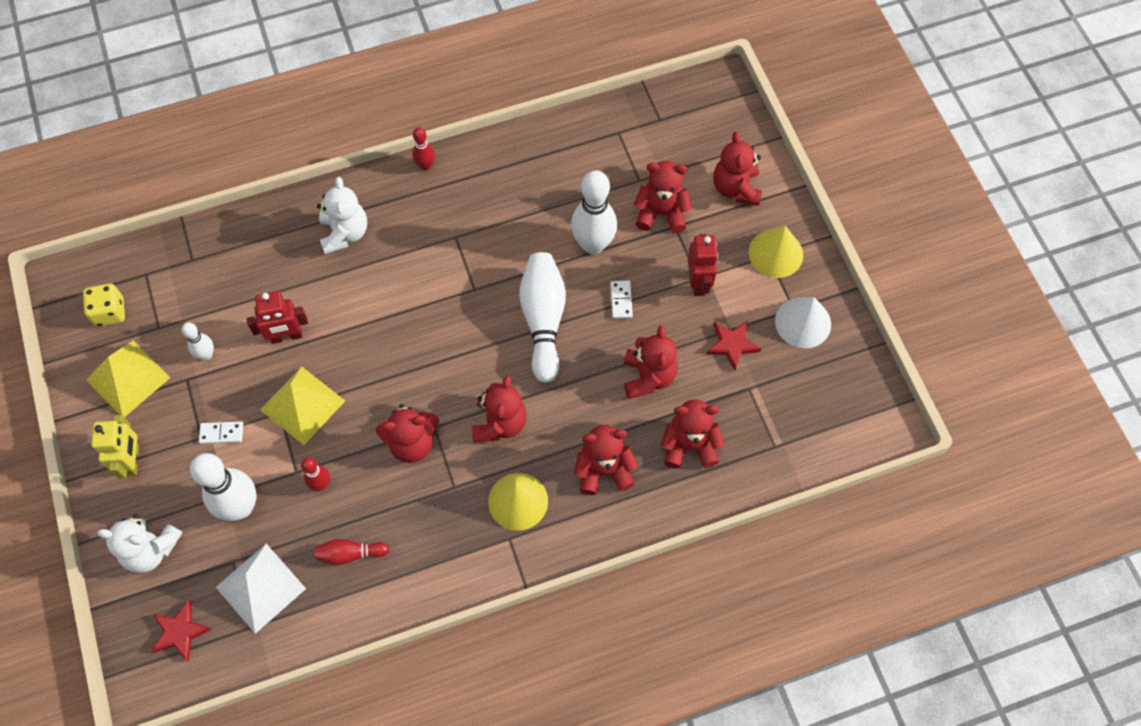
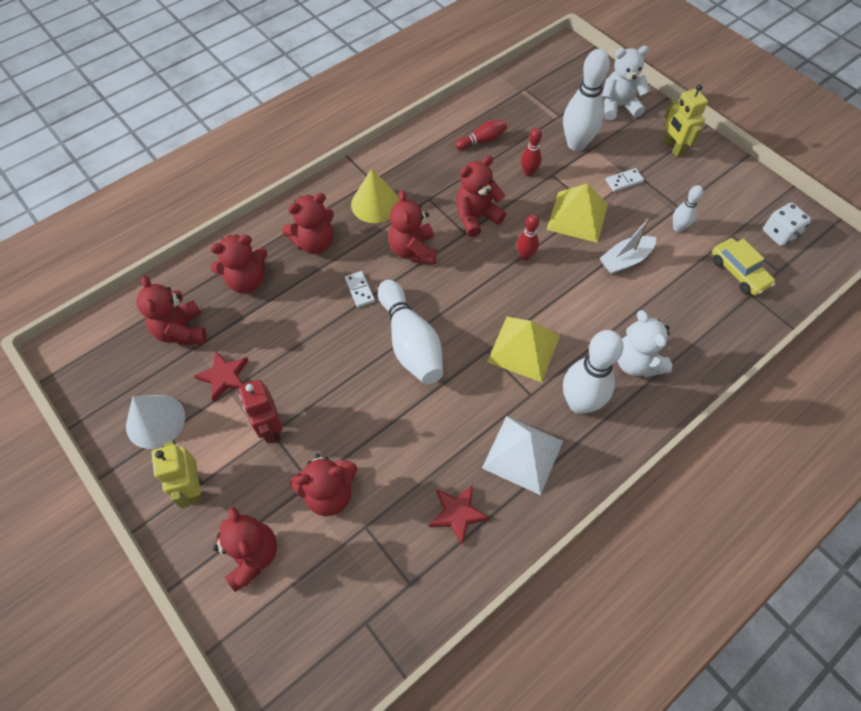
camera: 160 degrees right, 5 degrees down
yellow dice [83,284,125,327] -> white dice [763,203,811,246]
yellow pyramid [86,341,171,417] -> yellow pyramid moved to [487,317,560,382]
red star [151,600,212,662] -> red star moved to [429,485,489,545]
white pyramid [216,544,306,634] -> white pyramid moved to [482,416,563,495]
red robot [247,291,308,344] -> white boat [600,218,656,274]
red bowling pin [412,127,435,171] -> red bowling pin moved to [517,214,539,260]
white bowling pin [571,170,617,254] -> white bowling pin moved to [563,330,624,414]
white domino [610,281,633,319] -> white domino moved to [345,271,375,307]
red teddy bear [624,326,678,399] -> red teddy bear moved to [137,276,207,345]
yellow cone [749,226,803,278] -> yellow robot [151,441,202,509]
none -> yellow car [712,238,776,296]

